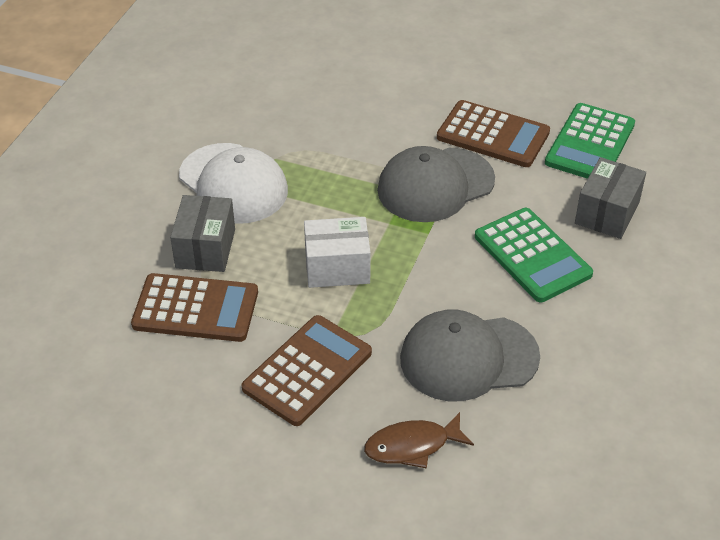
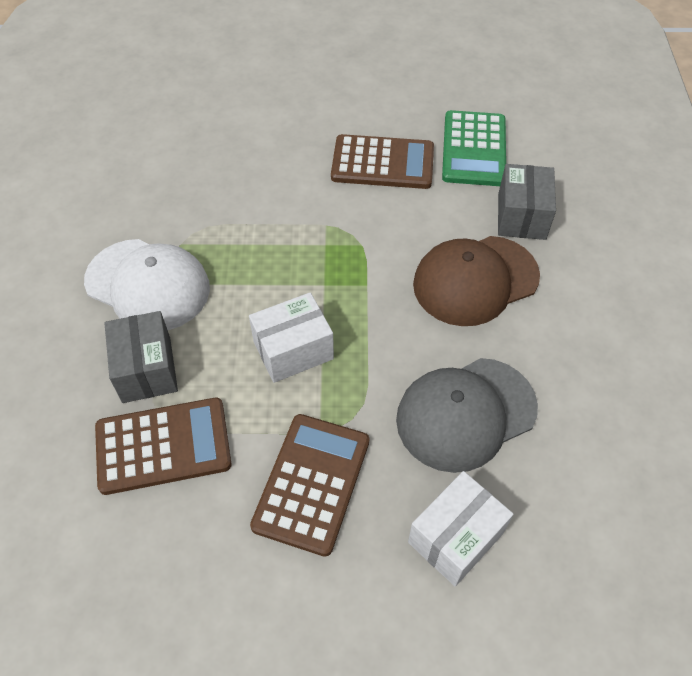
camera: 20 degrees left, 10 degrees up
brown fish [364,412,474,469] -> white box [408,471,513,586]
grey cap [377,146,495,222] -> none
green calculator [475,208,593,303] -> brown cap [413,236,540,326]

